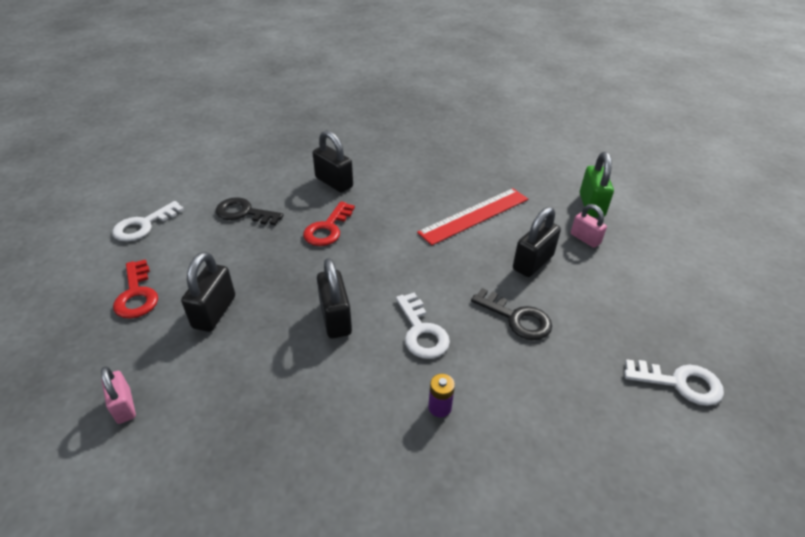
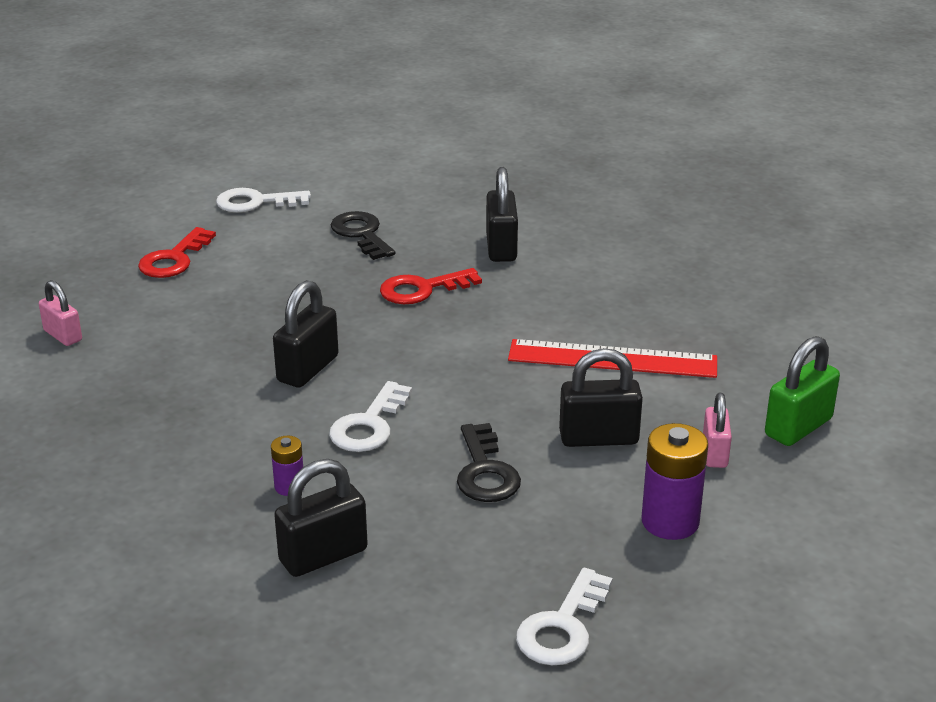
camera: 45 degrees right, 10 degrees down
pink padlock [101,366,136,424] -> pink padlock turned 60 degrees counterclockwise [39,280,82,346]
black padlock [181,252,235,332] -> black padlock moved to [274,459,368,577]
white key [624,359,724,406] -> white key turned 60 degrees clockwise [516,568,613,665]
none -> purple battery [642,423,708,540]

